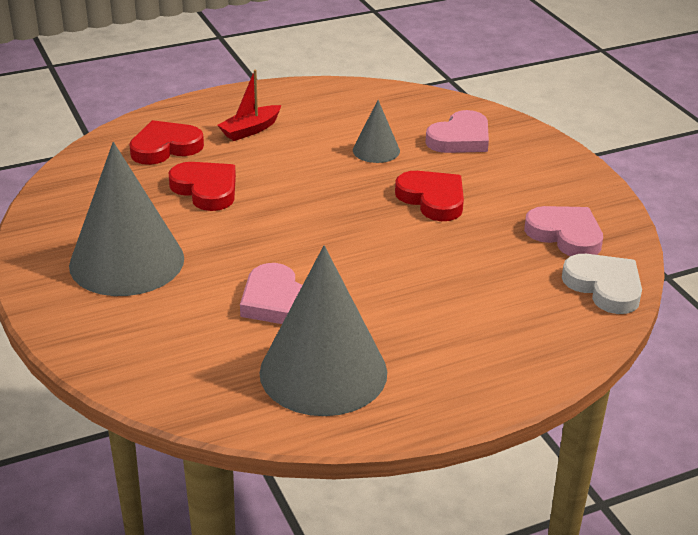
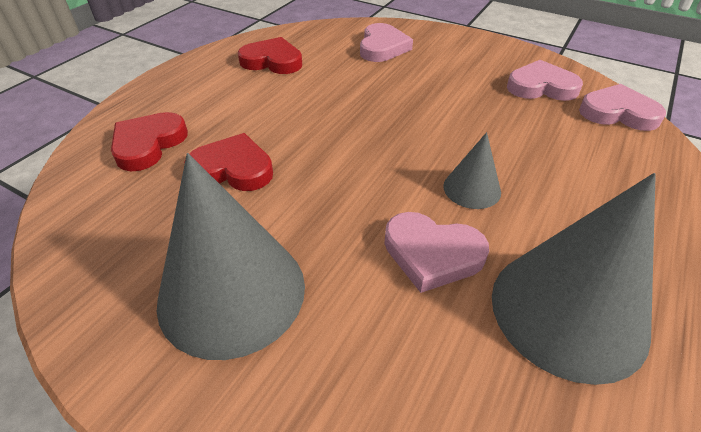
camera: 35 degrees left, 10 degrees up
red boat [218,70,281,141] -> none
grey cone [353,100,400,163] -> grey cone moved to [443,132,501,209]
red heart [395,171,464,221] -> red heart moved to [238,37,302,74]
white heart [562,254,642,314] -> pink heart [579,84,666,131]

